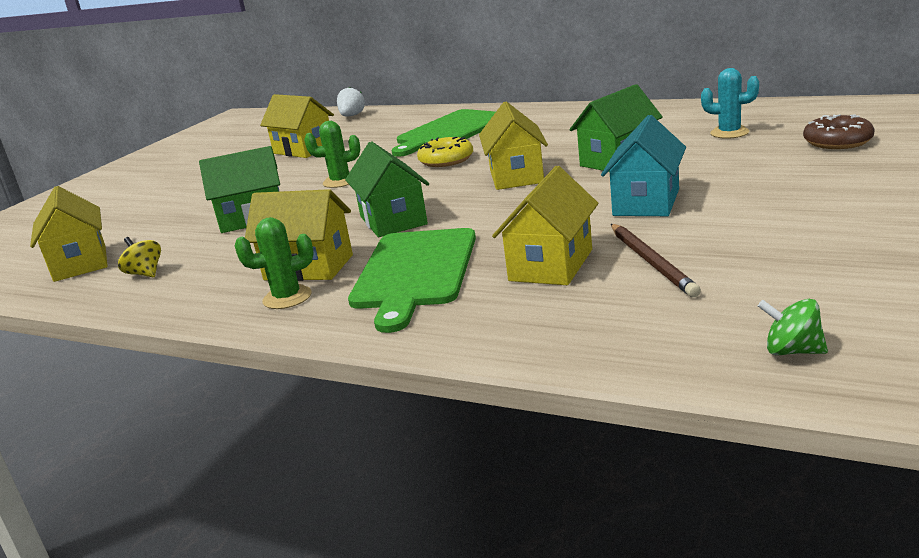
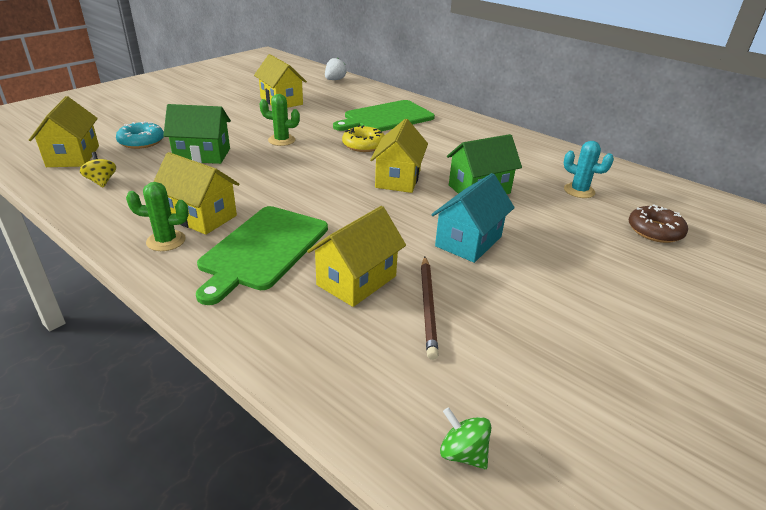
camera: 10 degrees right, 10 degrees up
green house [345,141,429,237] -> none
none -> turquoise donut [116,121,164,149]

